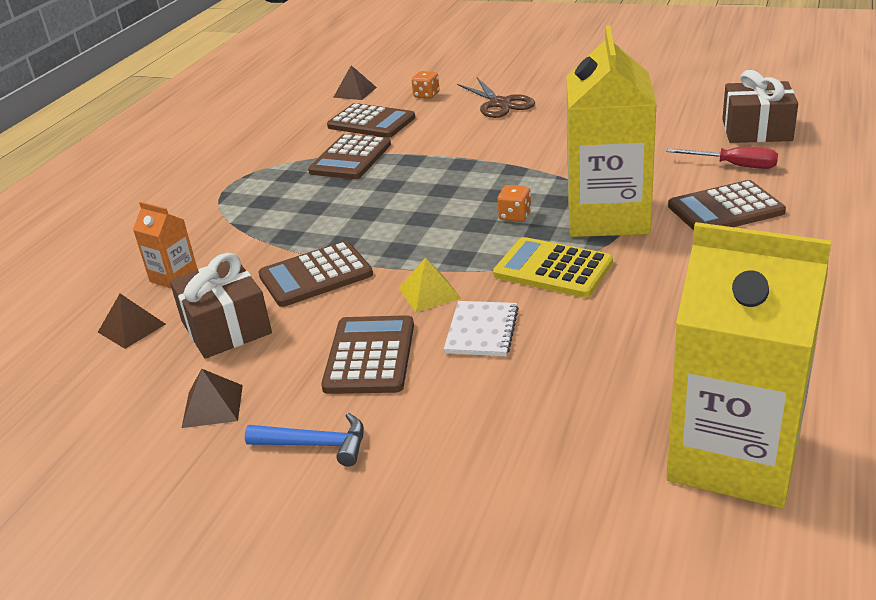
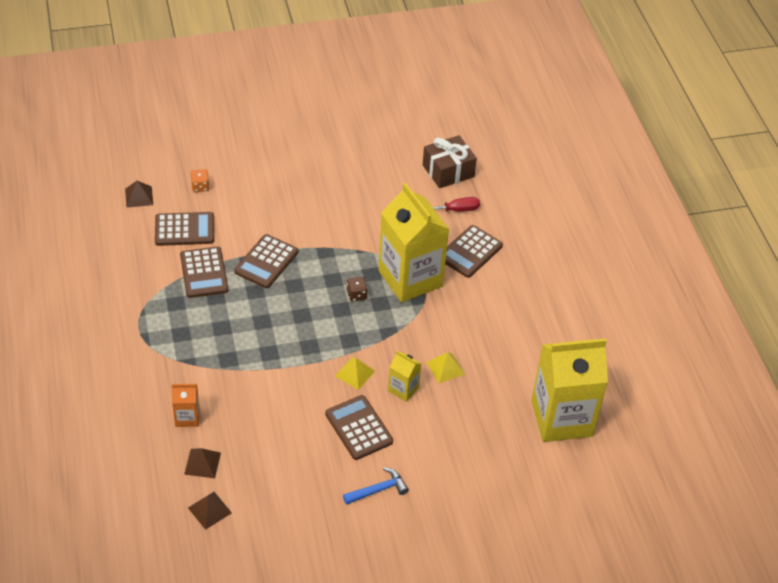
camera: 40 degrees left, 15 degrees up
brown gift [170,253,272,359] -> none
brown pyramid [182,369,243,428] -> brown pyramid moved to [188,492,232,530]
brown calculator [258,241,373,307] -> brown calculator moved to [234,234,298,288]
white notebook [444,301,519,356] -> yellow carton [388,351,421,402]
brown scissors [457,78,535,118] -> none
yellow calculator [493,237,613,298] -> none
orange dice [497,185,531,222] -> brown dice [347,277,368,302]
none -> yellow pyramid [426,352,465,383]

